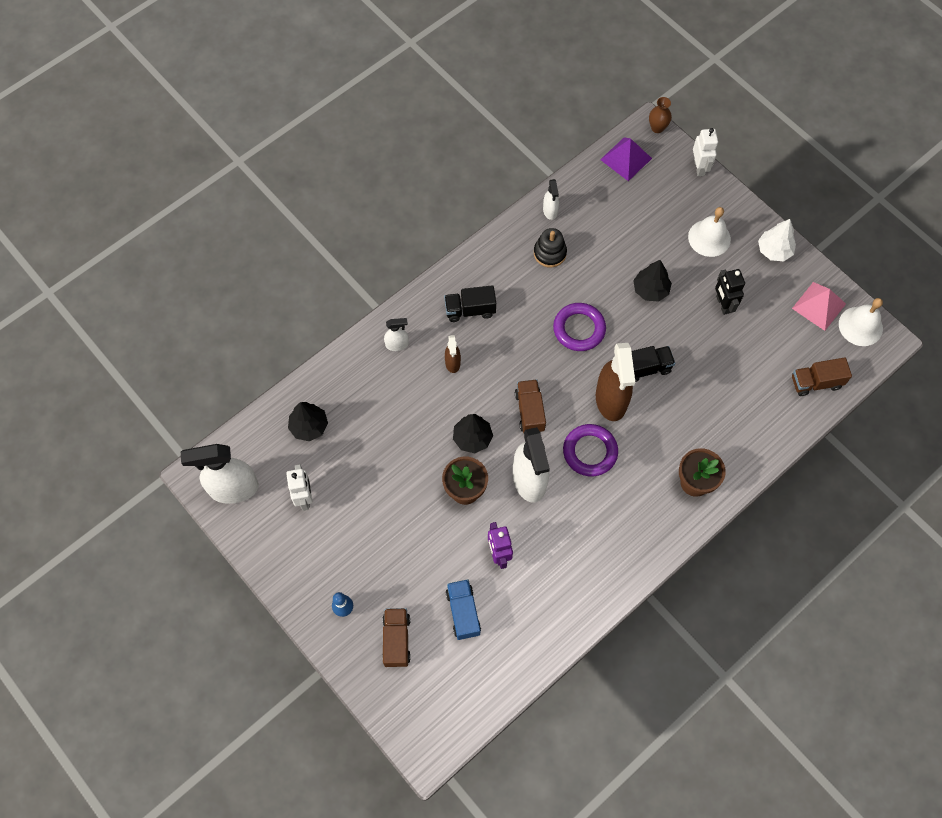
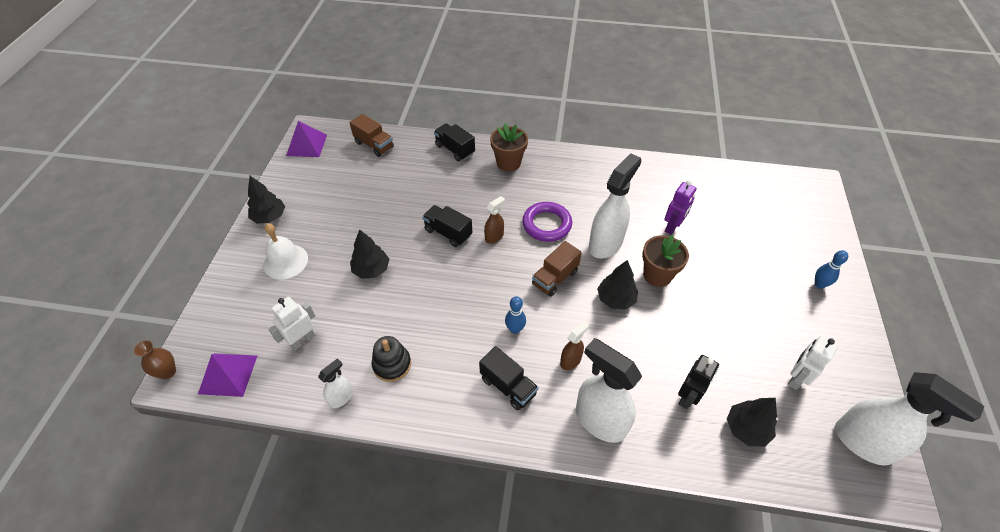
camera: 130 degrees left, 15 degrees down
brown truck [382,608,411,667] -> none
white spray bottle [384,318,409,351] -> white spray bottle [576,338,642,443], size x2.05
blue truck [446,579,481,640] -> none
purple ring [553,303,606,351] -> none
brown spray bottle [596,343,635,421] -> brown spray bottle [484,196,505,243], size x0.49
white robot [693,128,718,176] -> white robot moved to [268,297,315,350]
black robot [715,269,745,315] -> black robot moved to [678,355,719,409]
white tree [758,219,796,261] -> black tree [247,176,285,224]
pink pyramid [792,282,846,331] -> none
white bell [839,298,883,346] -> purple pyramid [286,121,327,157]
none -> black truck [434,123,475,161]
none -> blue bowling pin [505,296,526,334]

